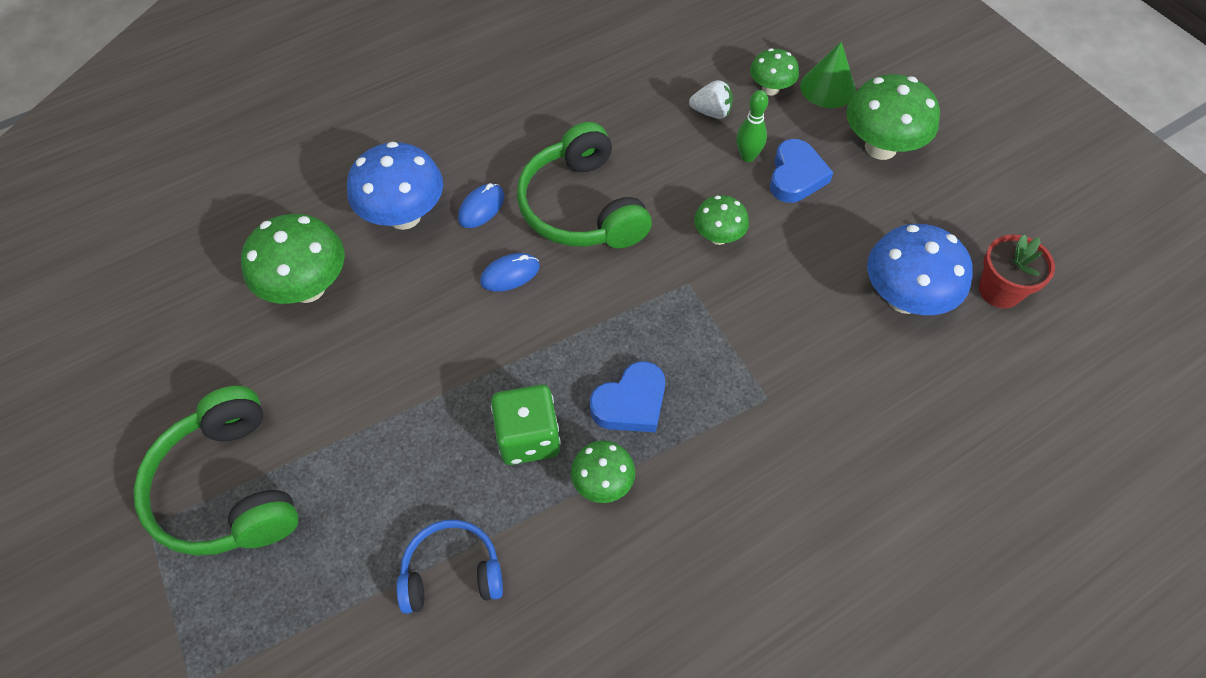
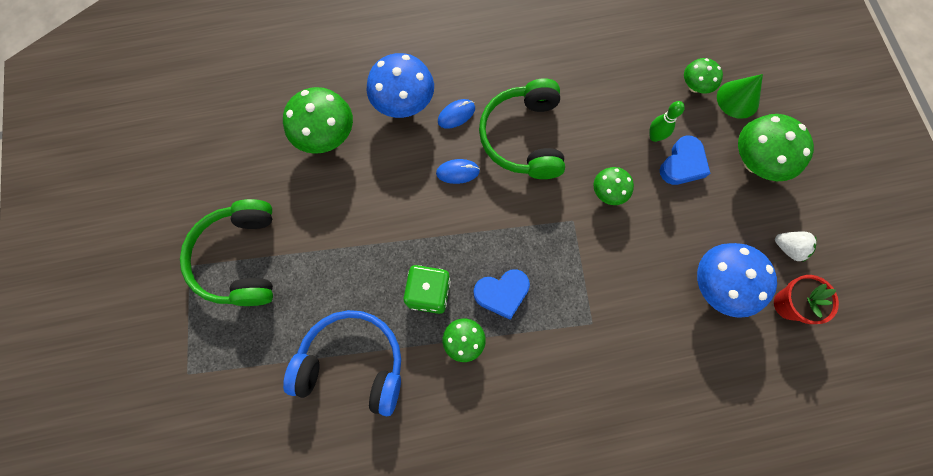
camera: 20 degrees right, 15 degrees up
blue headphones [396,520,503,614] -> blue headphones [283,310,401,416], size x1.67
white strawberry [689,80,733,119] -> white strawberry moved to [775,232,817,262]

